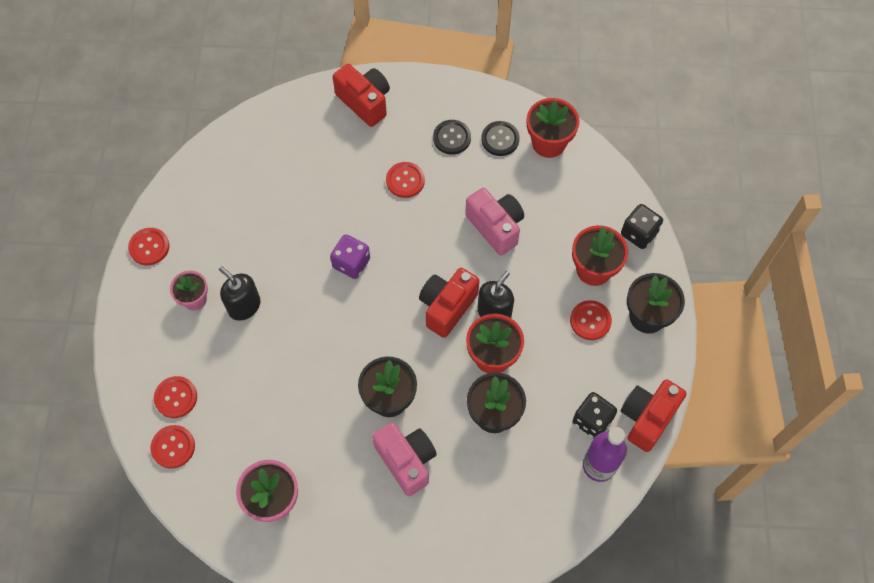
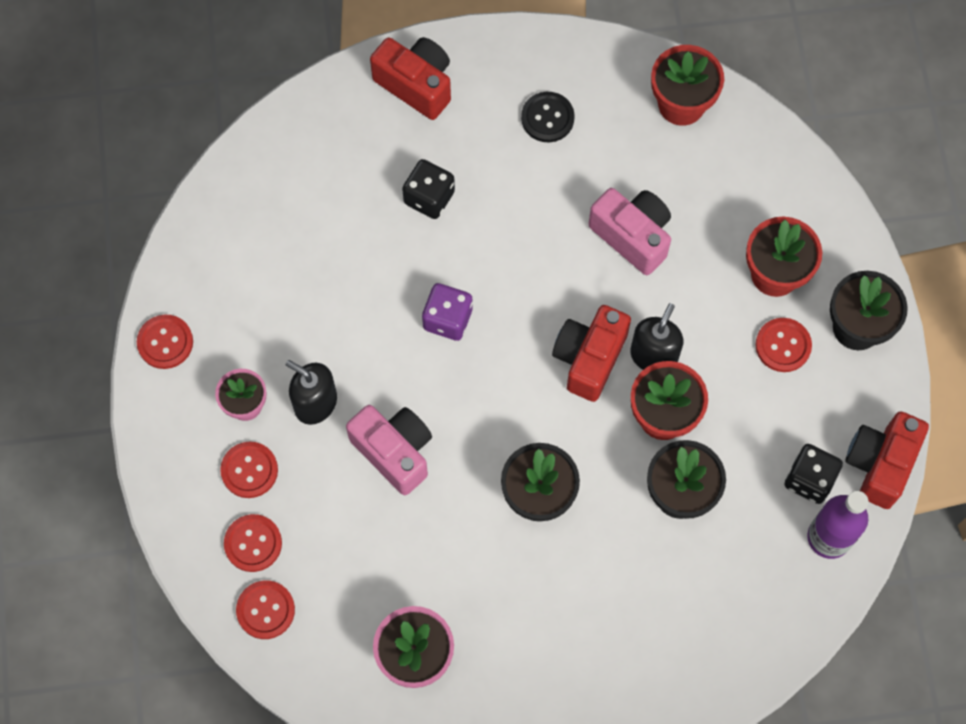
camera: 10 degrees left, 5 degrees up
pink camera [372,422,437,496] -> pink camera moved to [346,405,432,495]
red button [386,162,425,198] -> red button moved to [220,442,278,498]
black button [481,121,520,156] -> none
black dice [621,204,663,249] -> black dice moved to [402,159,455,219]

